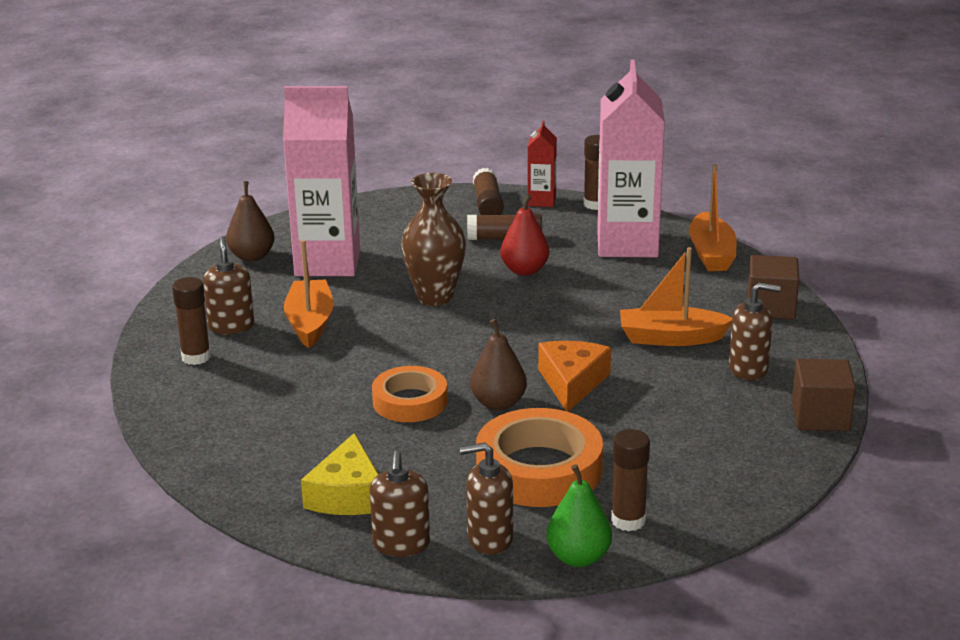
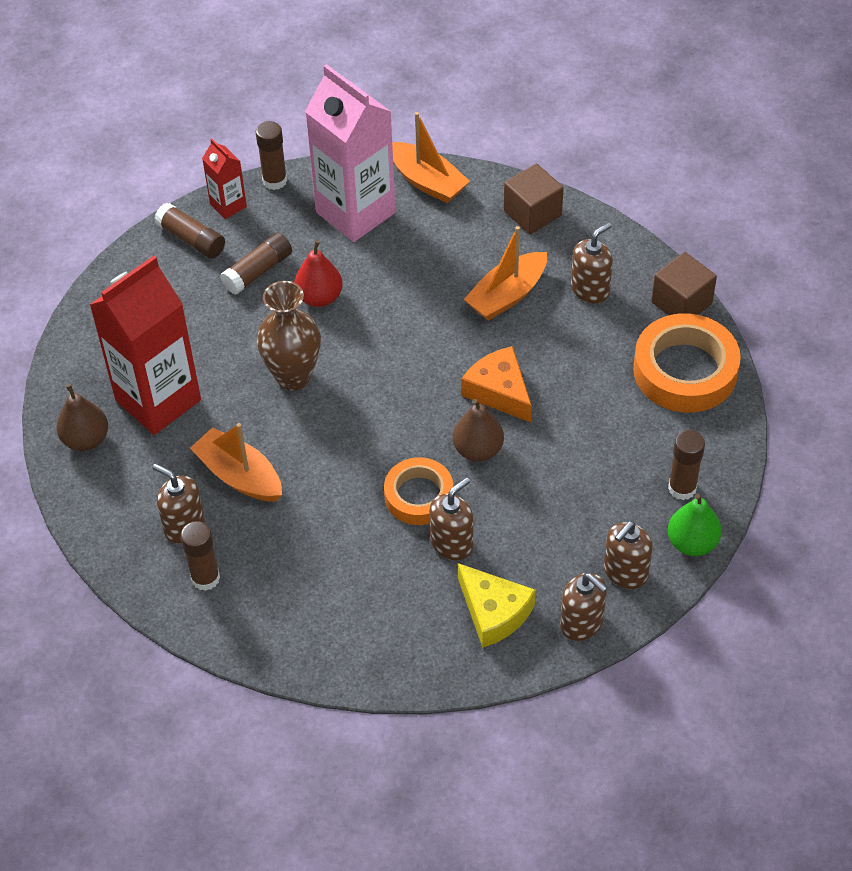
camera: 45 degrees left, 25 degrees up
pink carton [283,86,360,276] -> red carton [90,256,201,435]
orange tape [476,408,603,507] -> orange tape moved to [633,313,741,412]
none -> brown soap dispenser [429,478,473,560]

